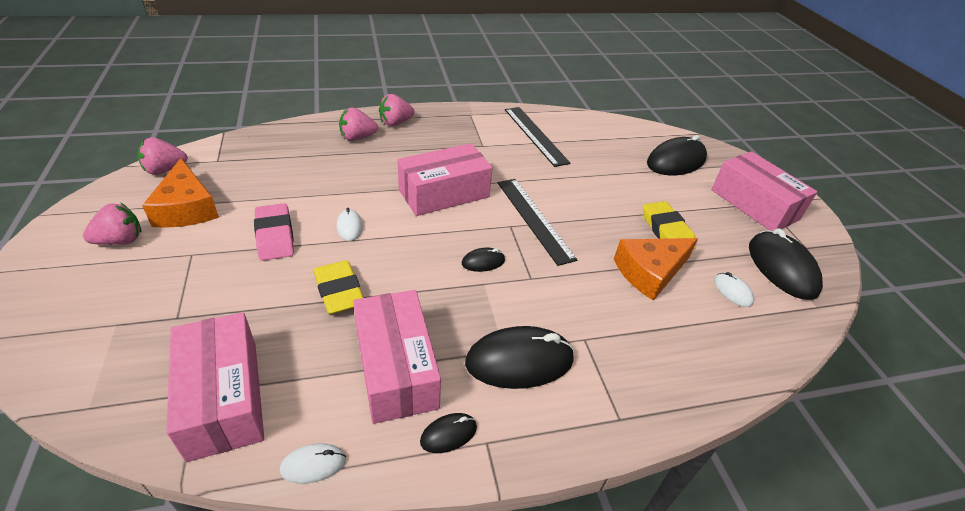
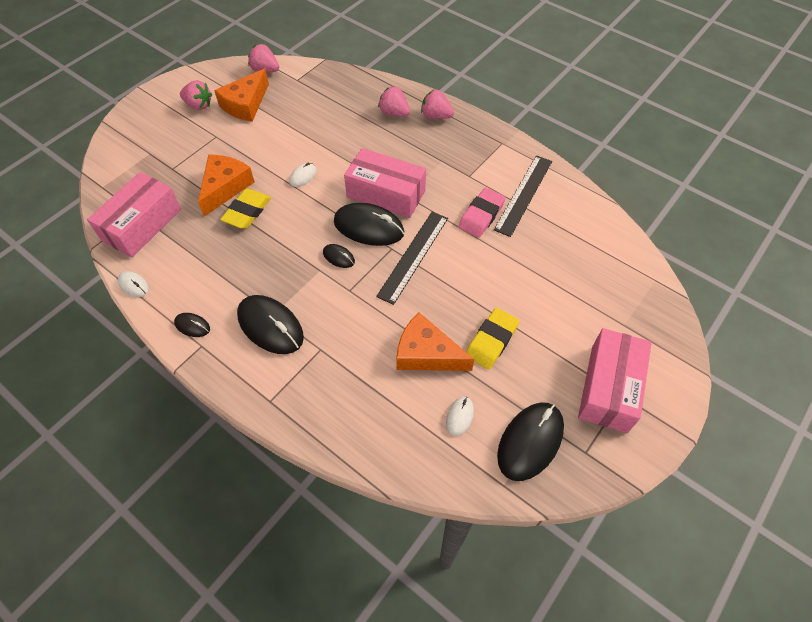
camera: 55 degrees right, 15 degrees up
pink eraser [254,203,294,261] -> pink eraser moved to [458,188,506,238]
pink box [353,290,441,424] -> none
black mouse [647,135,707,175] -> black mouse moved to [334,203,404,246]
none -> orange cheese [198,154,255,216]

